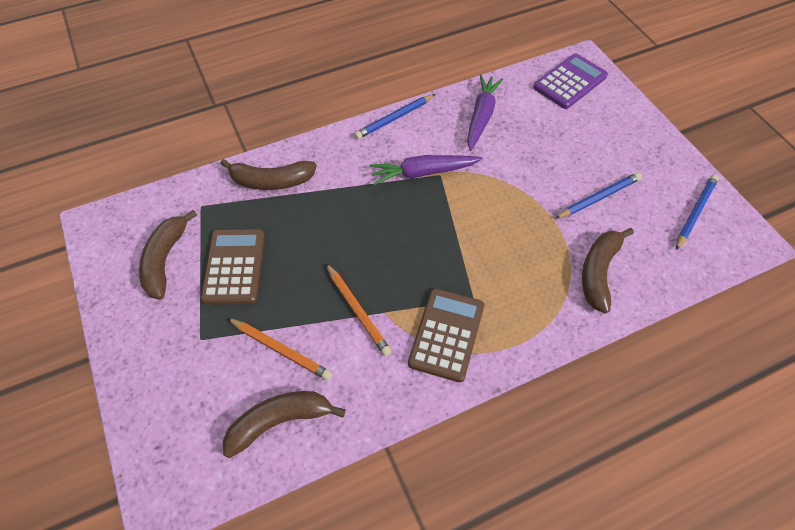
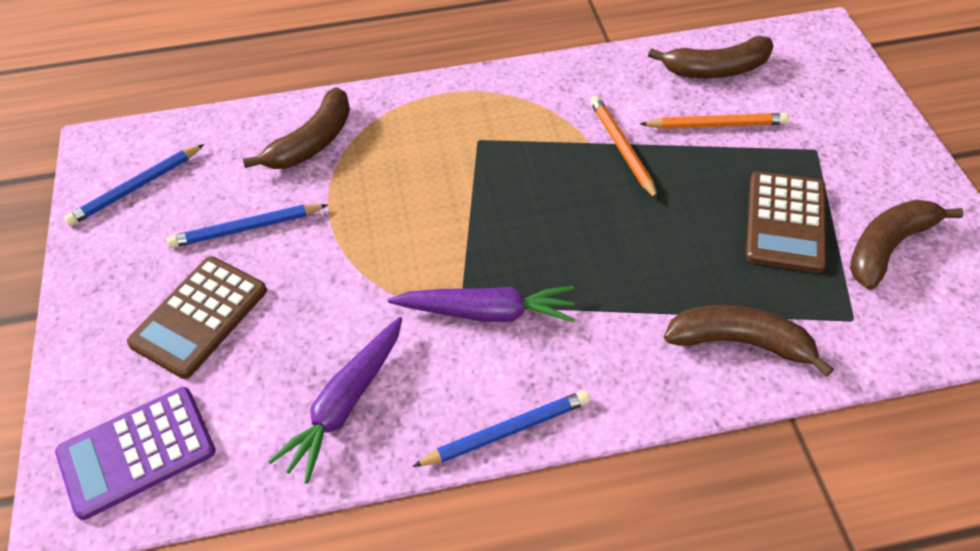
camera: 165 degrees left, 5 degrees down
brown banana [139,210,197,300] -> brown banana turned 150 degrees counterclockwise [850,200,964,290]
orange pencil [227,318,332,380] -> orange pencil turned 135 degrees clockwise [640,113,789,129]
brown calculator [408,288,484,383] -> brown calculator moved to [127,256,267,379]

